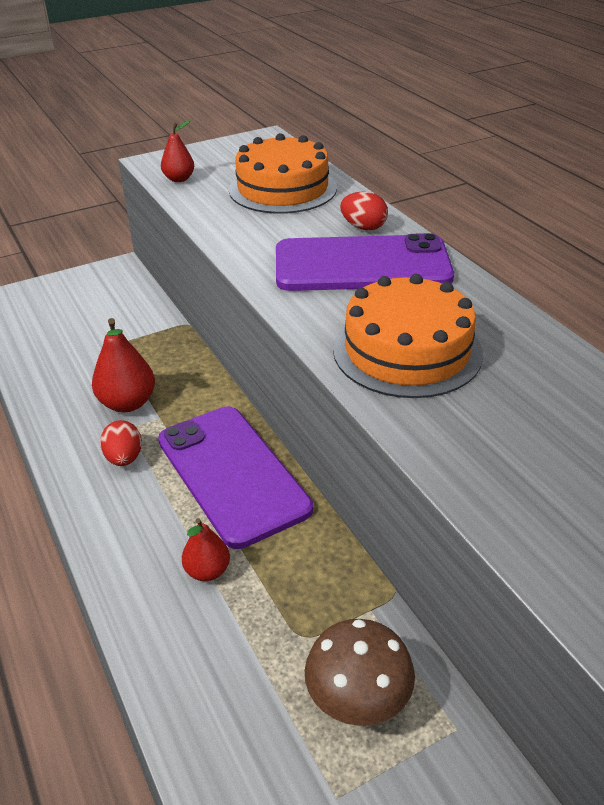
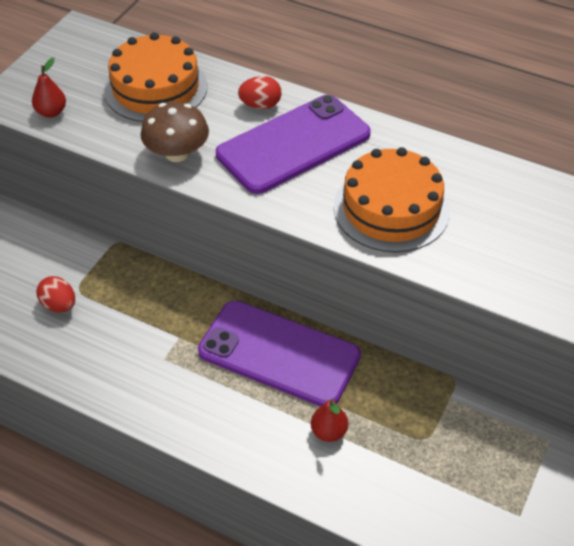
camera: 35 degrees left, 10 degrees up
red pear [92,318,155,412] -> none
red egg [100,420,142,466] -> red egg moved to [36,276,75,312]
brown mushroom [304,619,415,726] -> brown mushroom moved to [141,102,209,162]

